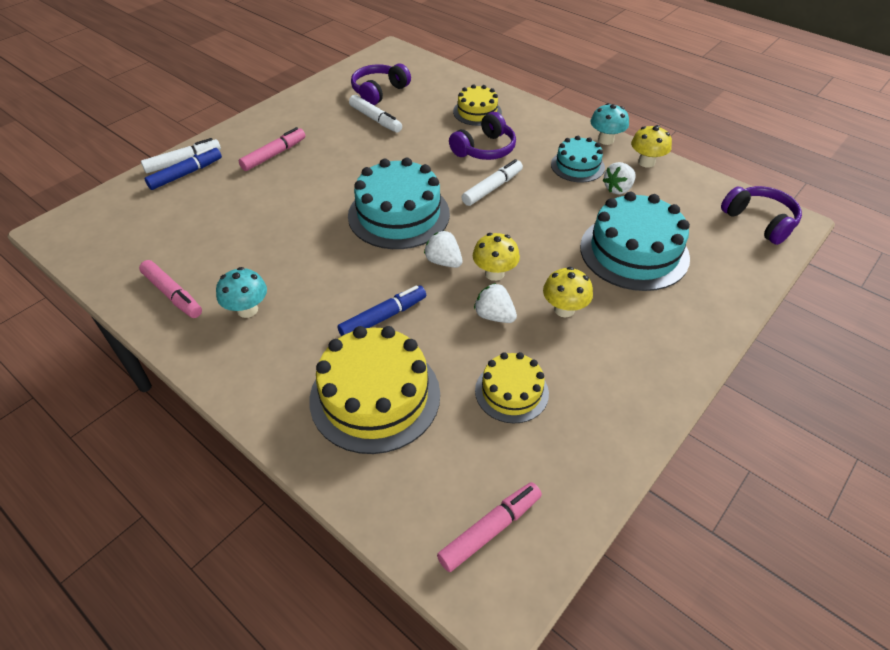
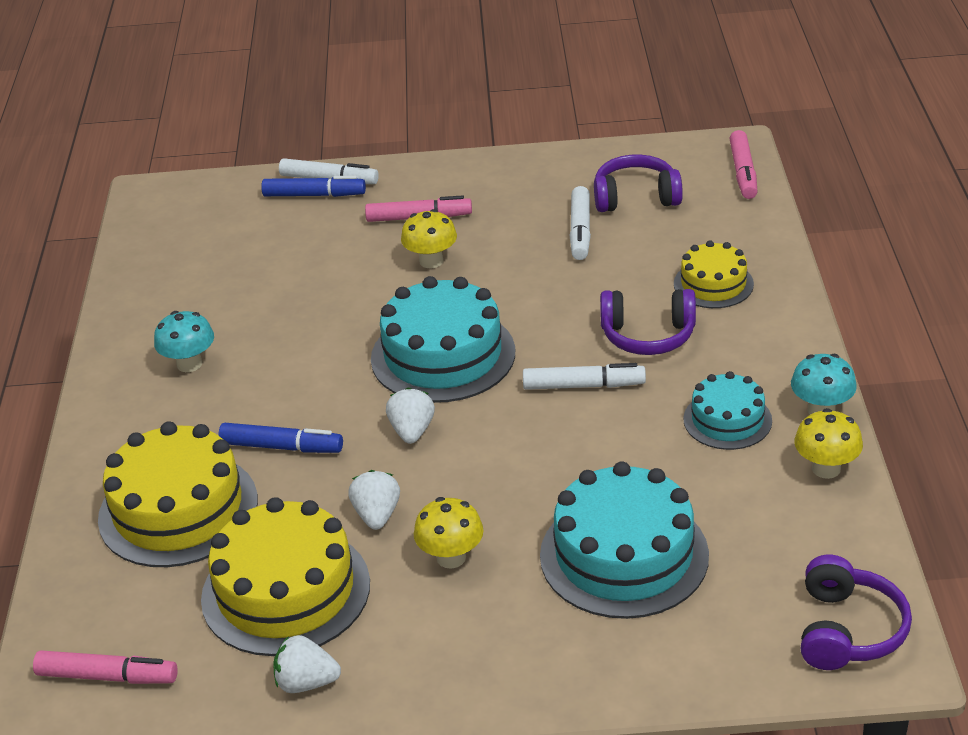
camera: 50 degrees right, 10 degrees down
pink marker [139,260,202,318] -> pink marker moved to [729,130,758,199]
yellow mushroom [473,233,520,281] -> yellow mushroom moved to [401,209,457,268]
yellow cake [475,352,549,423] -> yellow cake [201,497,370,656], size x1.76
white strawberry [602,162,636,194] -> white strawberry moved to [273,635,341,693]

